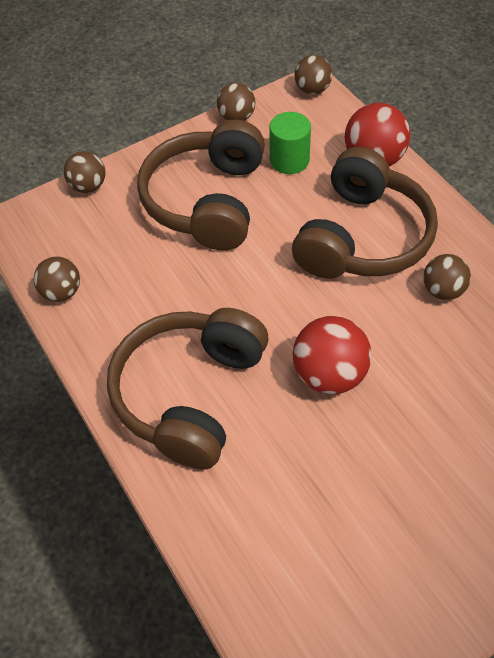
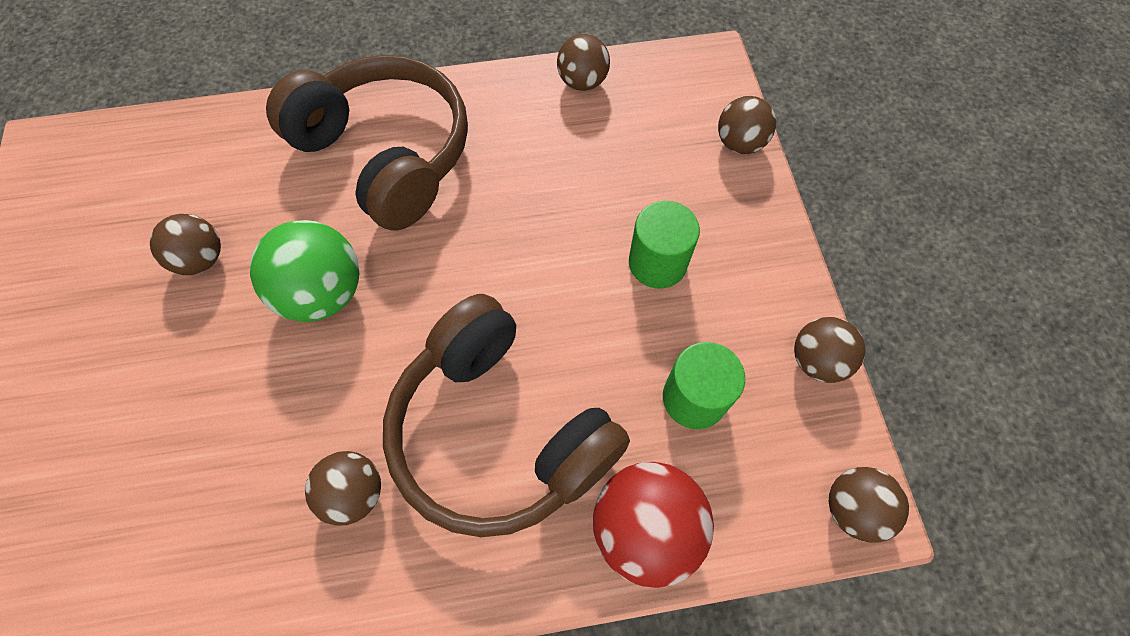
camera: 110 degrees right, 10 degrees up
brown headphones [137,120,265,250] -> green cylinder [629,201,700,289]
red ball [293,316,372,394] -> green ball [250,220,360,322]
none -> brown ball [150,214,221,275]

